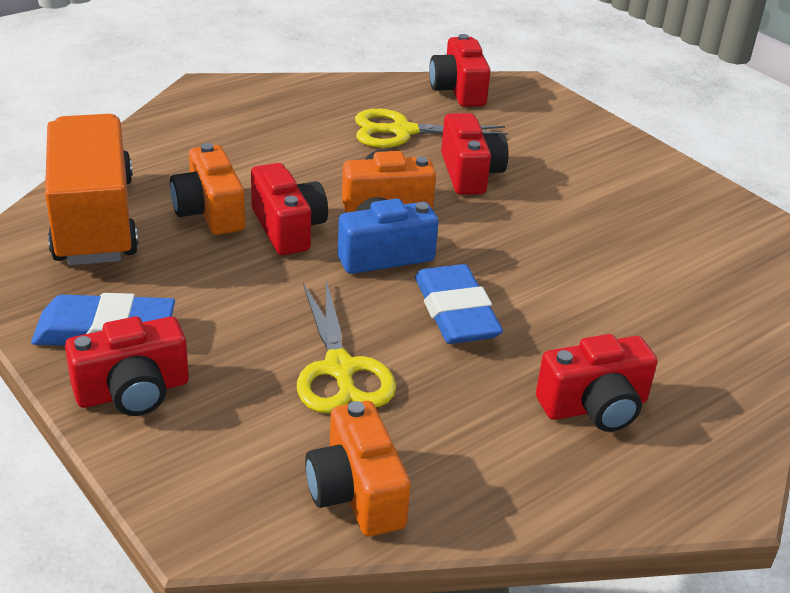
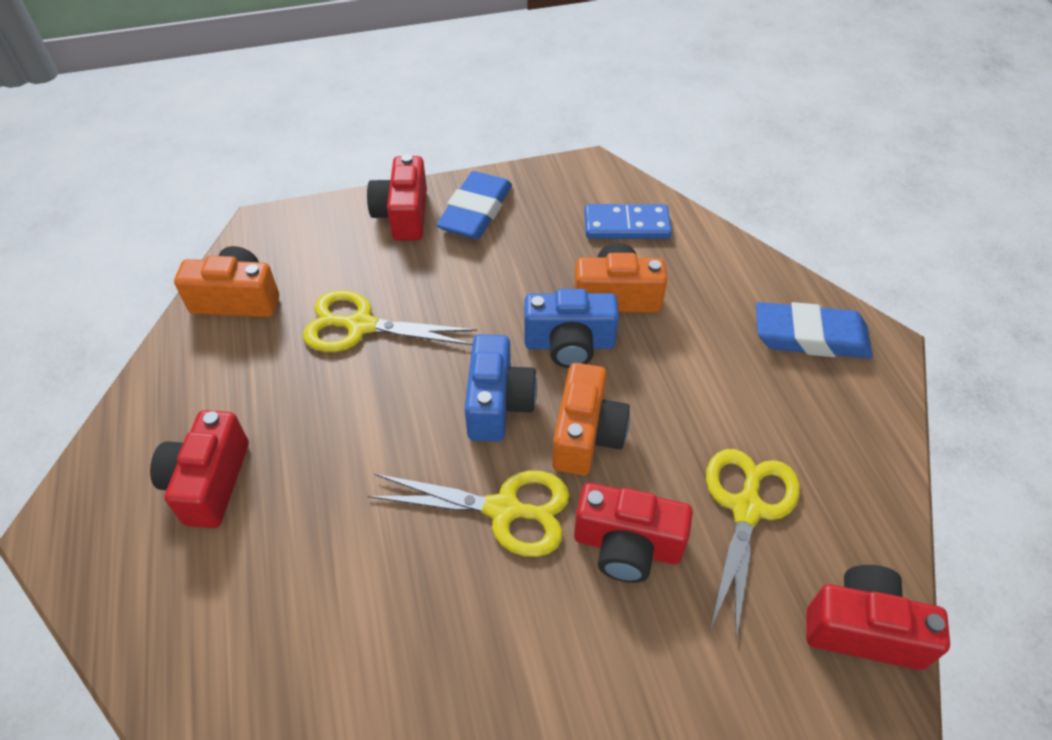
camera: 115 degrees right, 15 degrees up
orange truck [45,114,138,265] -> blue domino [584,204,672,239]
red camera [251,163,328,255] -> blue camera [524,289,619,368]
blue eraser [415,264,503,344] -> blue eraser moved to [756,302,873,359]
none -> yellow scissors [368,470,570,557]

